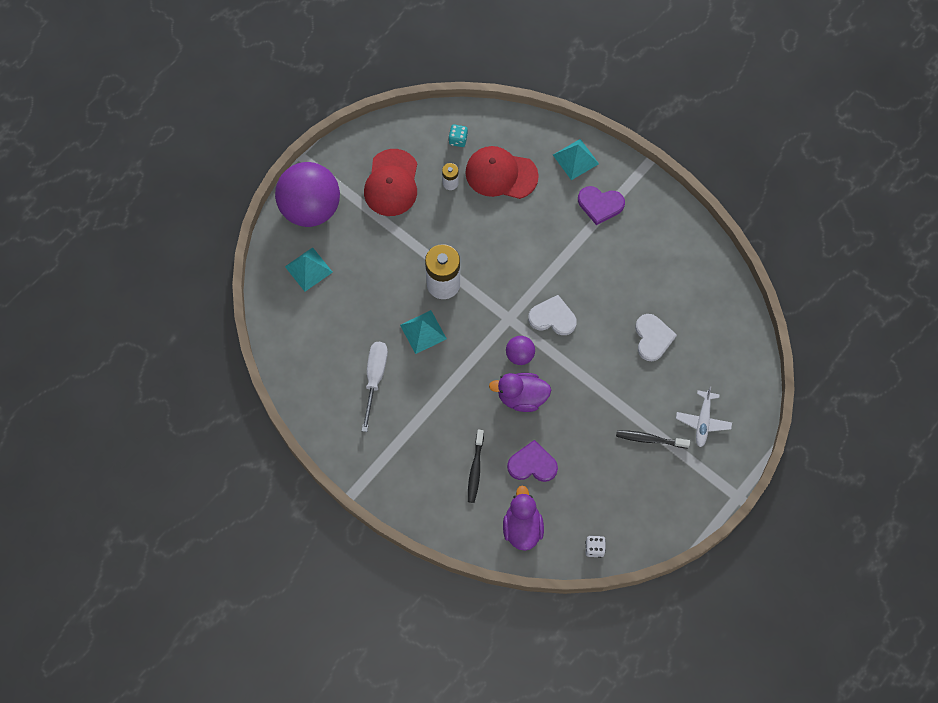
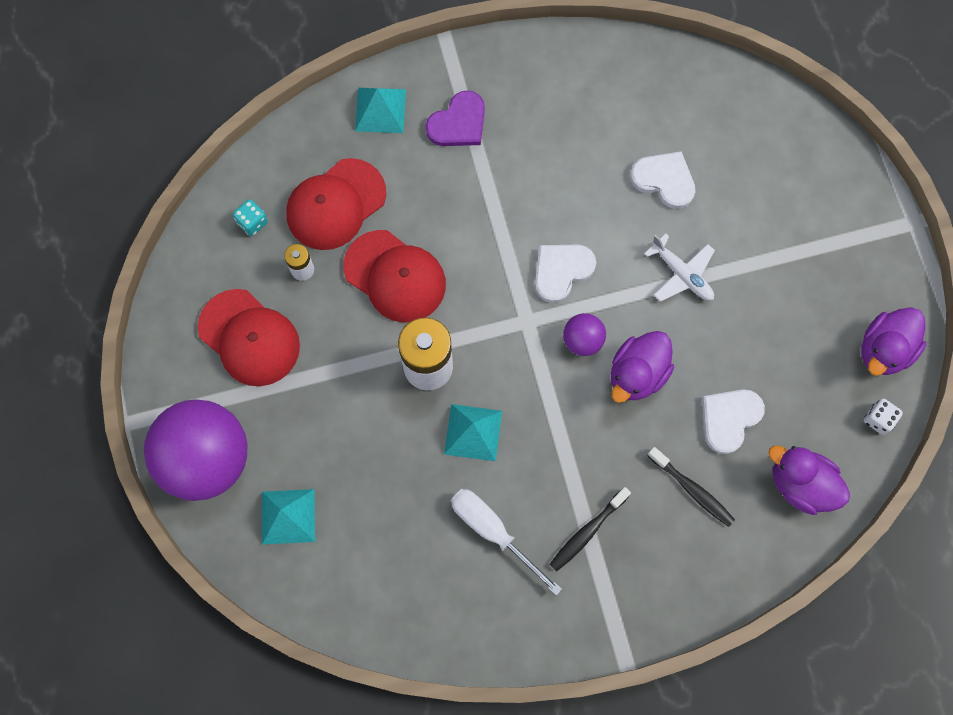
camera: 55 degrees left, 5 degrees up
purple heart [507,440,558,482] -> white heart [702,390,765,454]
black toothbrush [616,430,690,448] -> black toothbrush moved to [550,487,631,571]
white plane [676,386,732,447] -> white plane moved to [644,233,715,302]
none -> red cap [343,230,446,322]
none -> purple duck [861,307,926,376]

